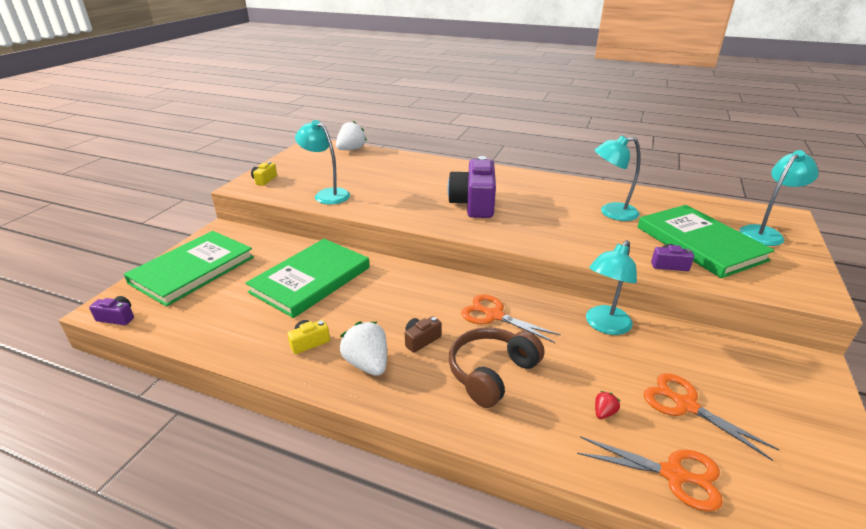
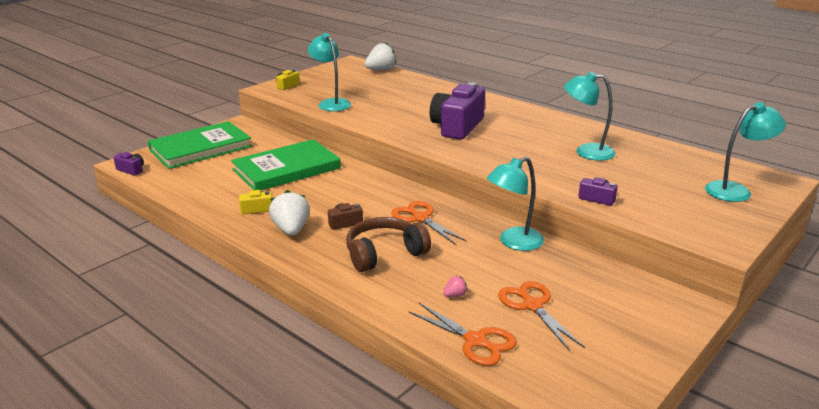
camera: 20 degrees right, 5 degrees down
red strawberry [595,391,620,419] -> pink strawberry [443,276,468,297]
green book [637,205,775,278] -> none

